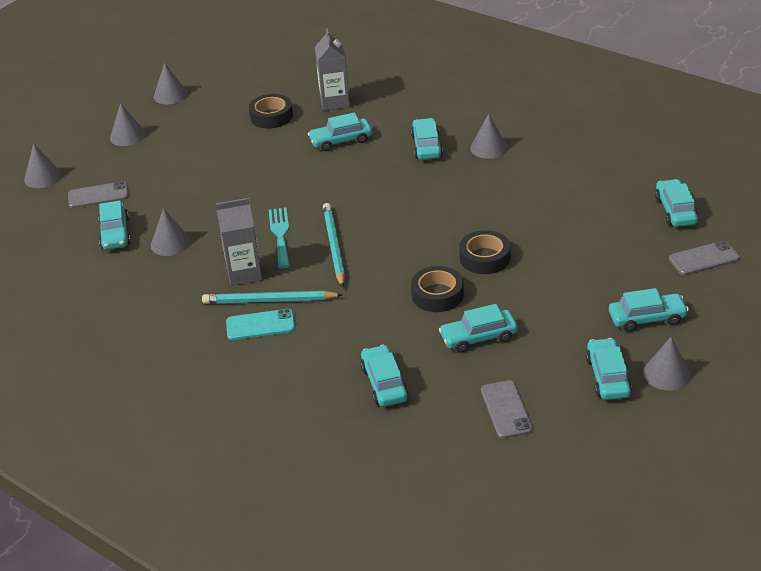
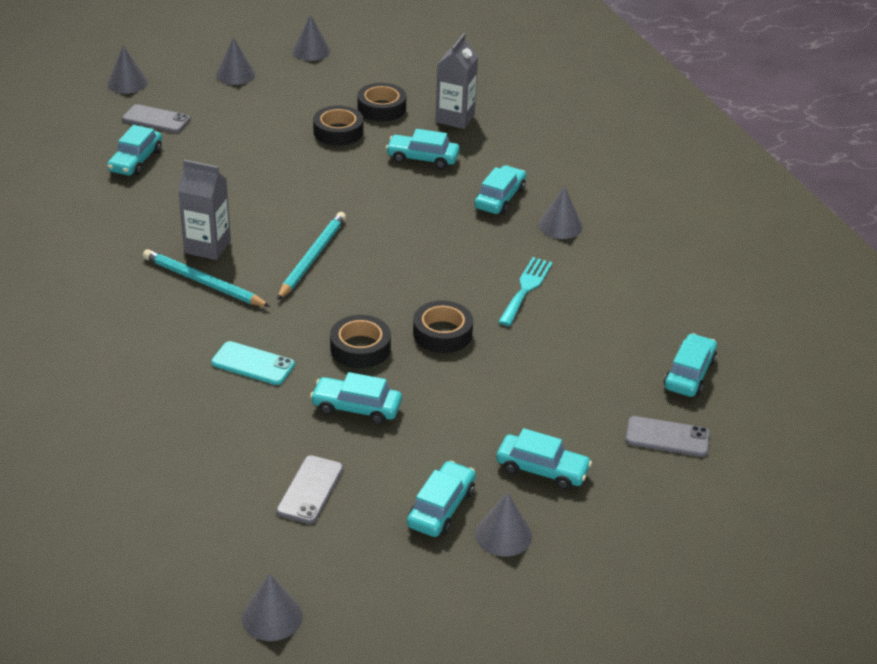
camera: 25 degrees right, 0 degrees up
grey cone [151,209,191,256] -> grey cone moved to [242,573,303,641]
turquoise phone [226,309,295,340] -> turquoise phone moved to [211,341,295,385]
turquoise fork [269,208,290,268] -> turquoise fork moved to [498,257,553,326]
turquoise car [360,345,409,407] -> none
none -> black tape [313,106,363,146]

